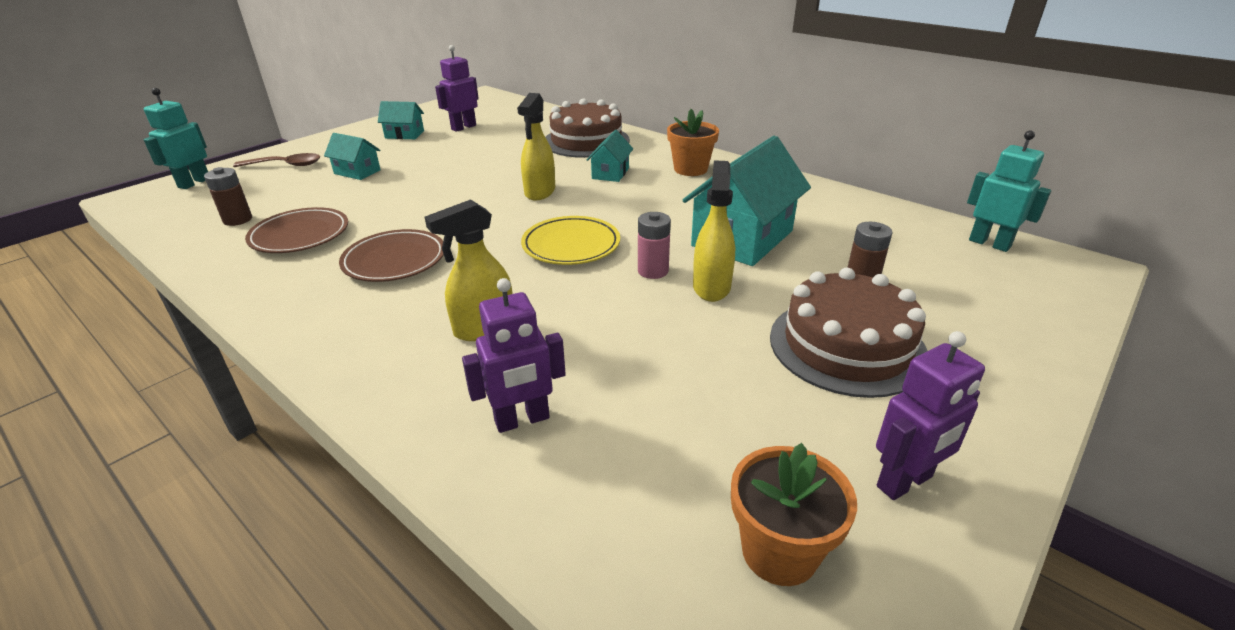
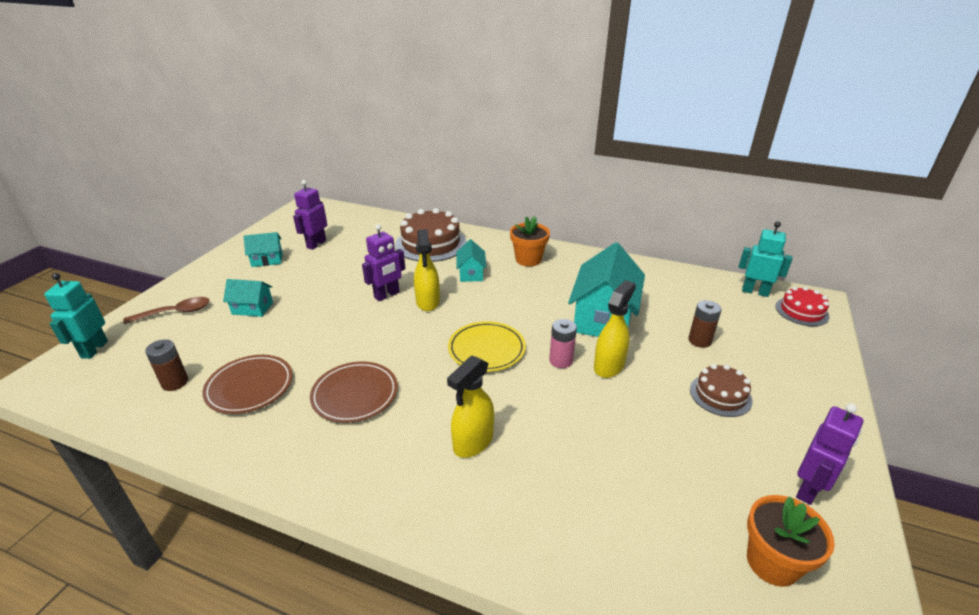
camera: 20 degrees left, 0 degrees up
purple robot [462,278,566,433] -> purple robot moved to [362,224,405,301]
yellow spray bottle [693,160,735,302] -> yellow spray bottle turned 45 degrees clockwise [594,280,636,378]
brown cake [770,268,927,398] -> brown cake [690,364,753,417], size x0.57
none -> red cake [775,287,830,326]

